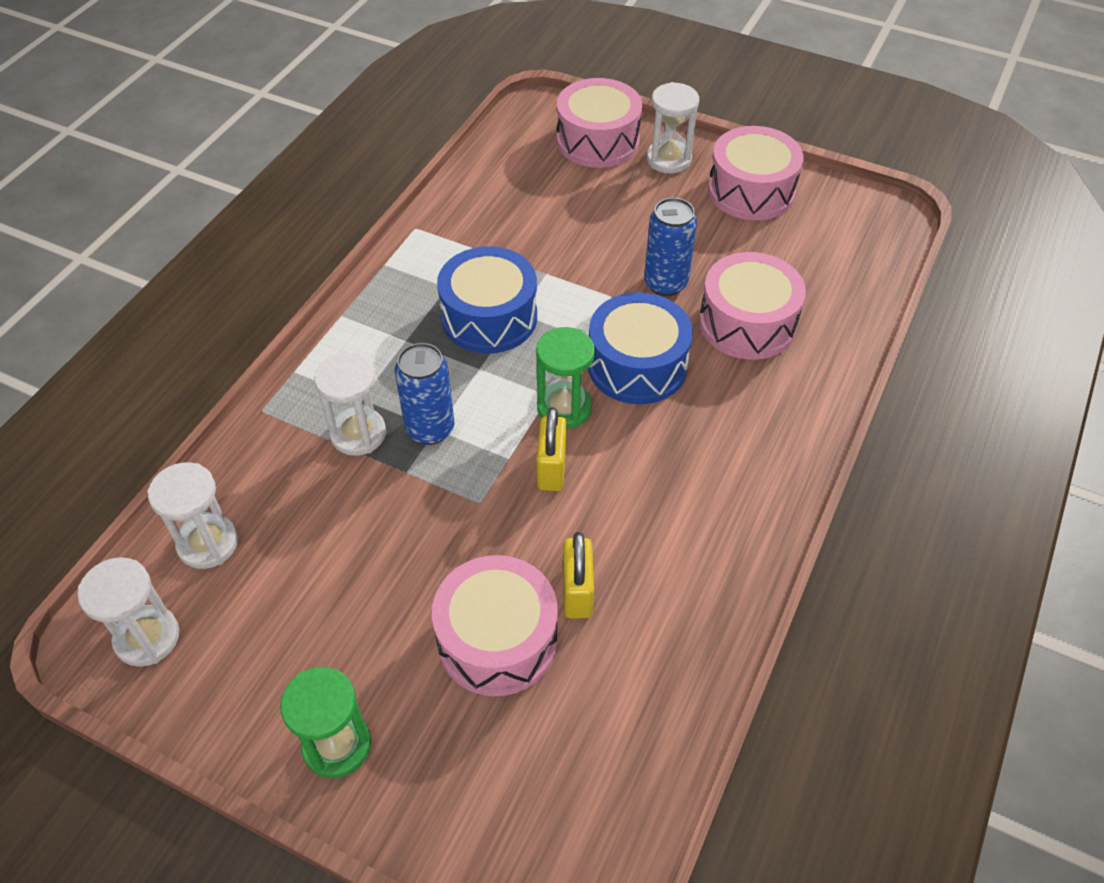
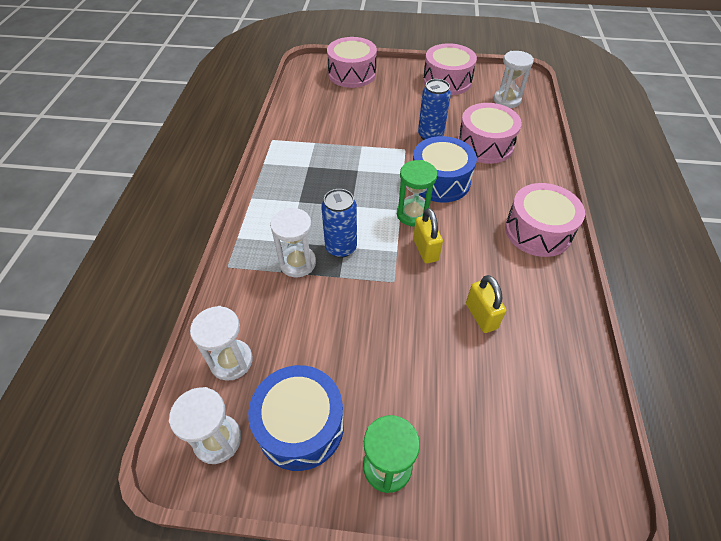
camera: 20 degrees left, 0 degrees up
pink drum [432,555,558,696] -> pink drum moved to [505,183,585,257]
blue drum [437,246,537,354] -> blue drum moved to [248,365,344,471]
white hourglass [647,82,699,173] -> white hourglass moved to [494,51,534,108]

